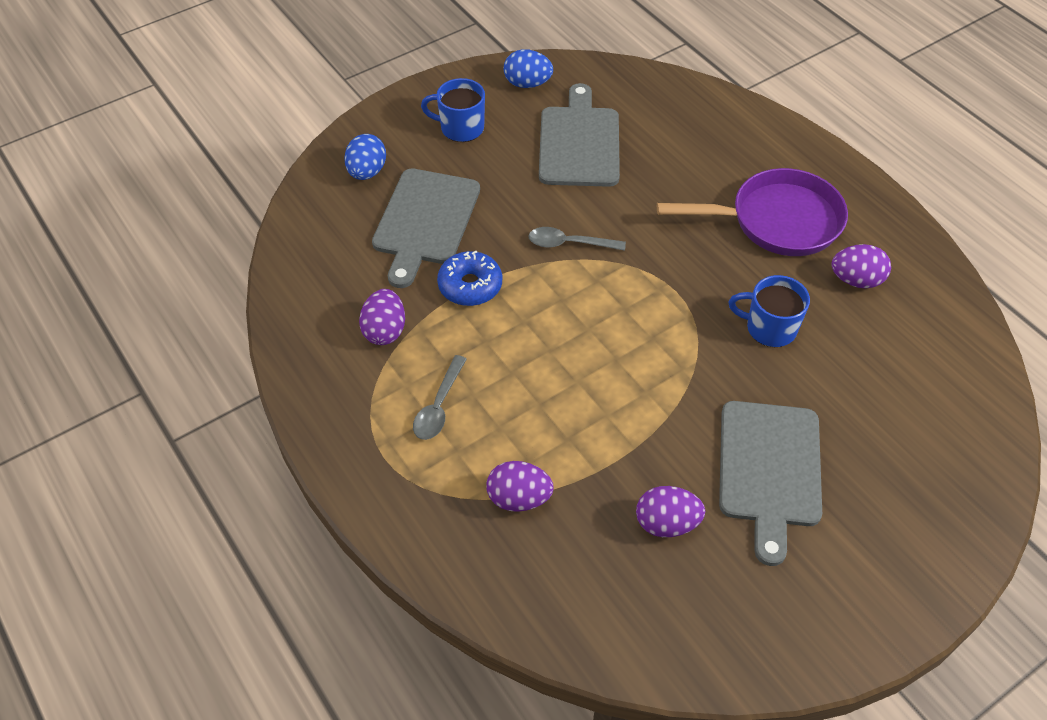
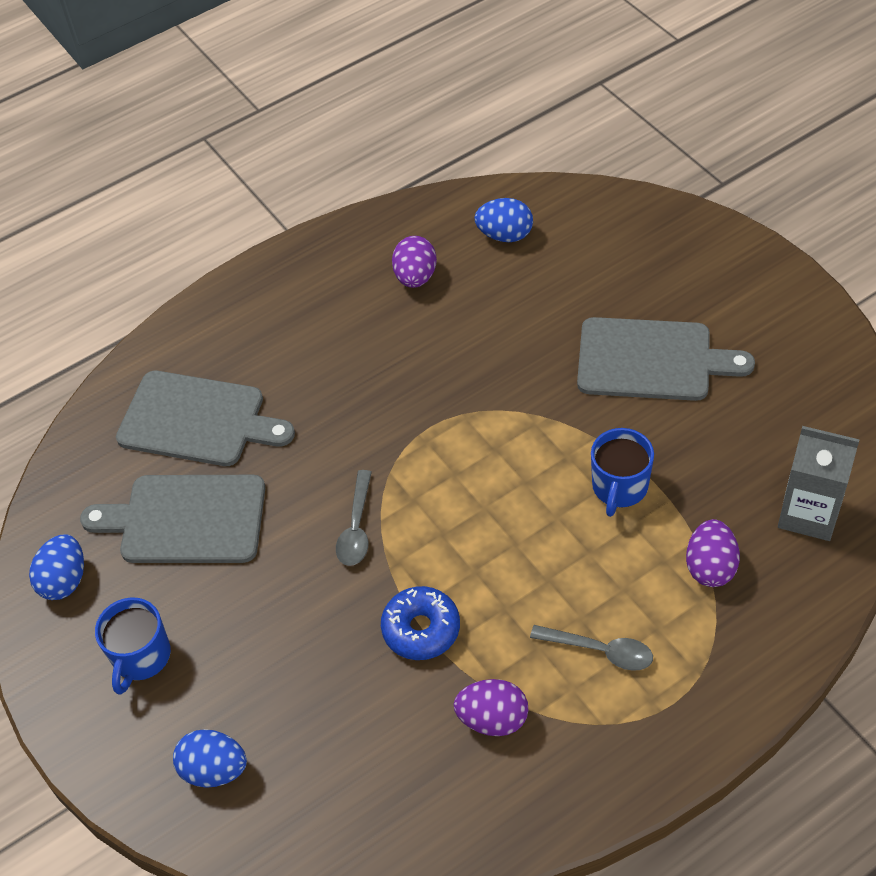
camera: 85 degrees left, 0 degrees up
grey cutting board [372,169,480,288] -> grey cutting board moved to [116,371,295,466]
purple egg [636,486,705,537] -> none
purple pan [657,168,848,256] -> none
blue mug [729,275,810,347] -> blue mug moved to [591,428,654,517]
none -> blue egg [474,198,533,242]
none -> grey carton [778,426,860,541]

